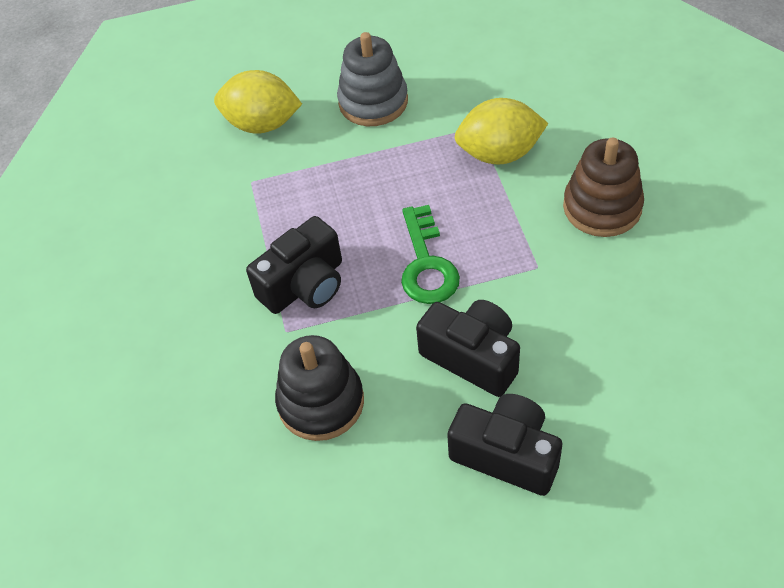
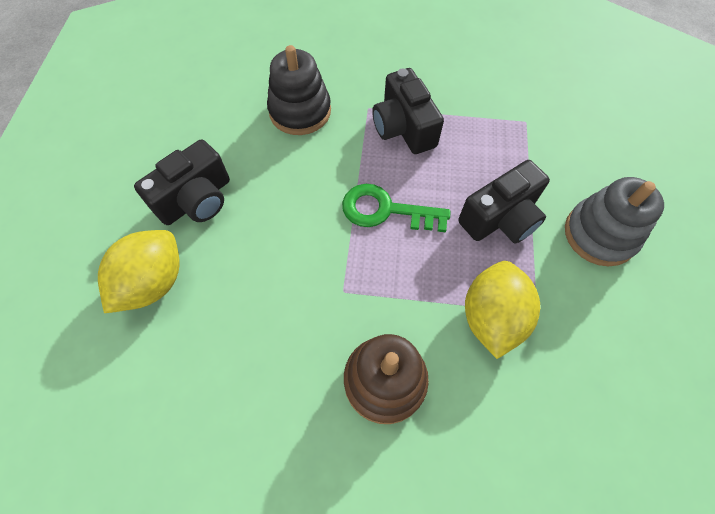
camera: 105 degrees right, 10 degrees up
yellow lemon [214,70,302,134] -> yellow lemon moved to [98,230,179,313]
black camera [416,300,520,397] -> black camera moved to [458,160,550,244]

